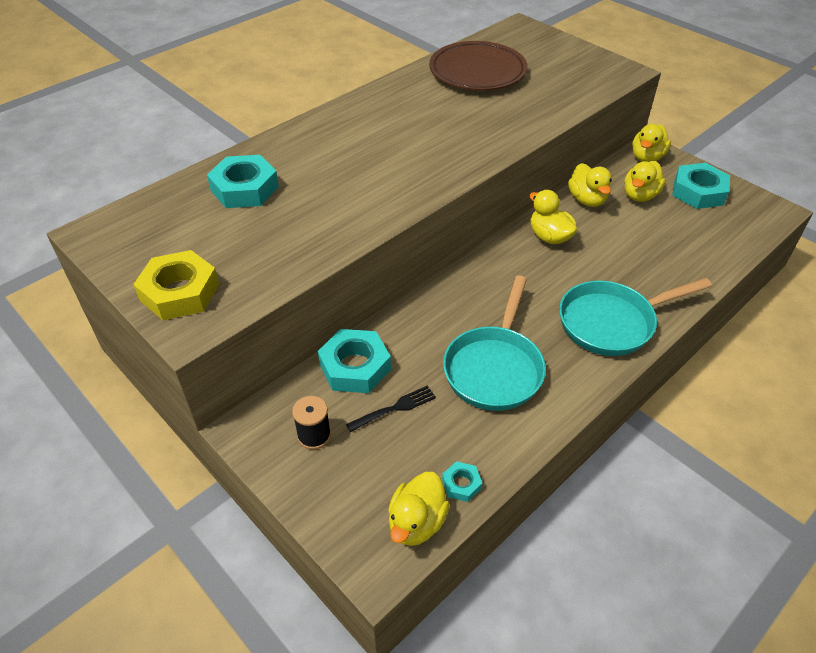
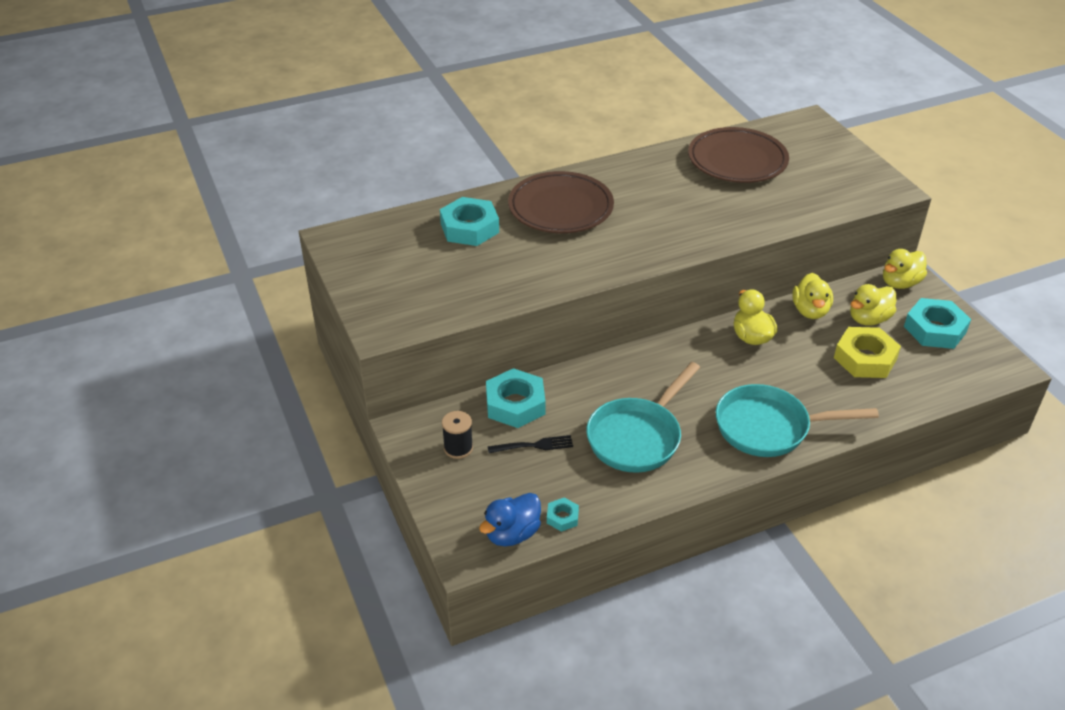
camera: 20 degrees right, 5 degrees down
yellow nut [133,250,219,320] -> yellow nut moved to [834,327,901,378]
yellow duck [388,472,450,546] -> blue duck [479,493,541,546]
none -> brown plate [508,171,614,233]

